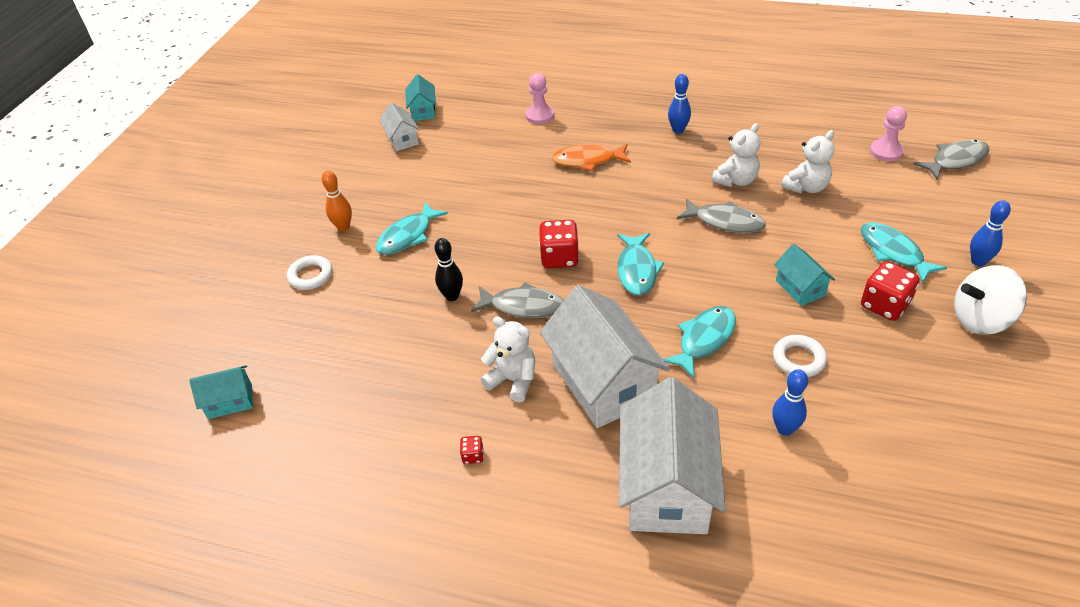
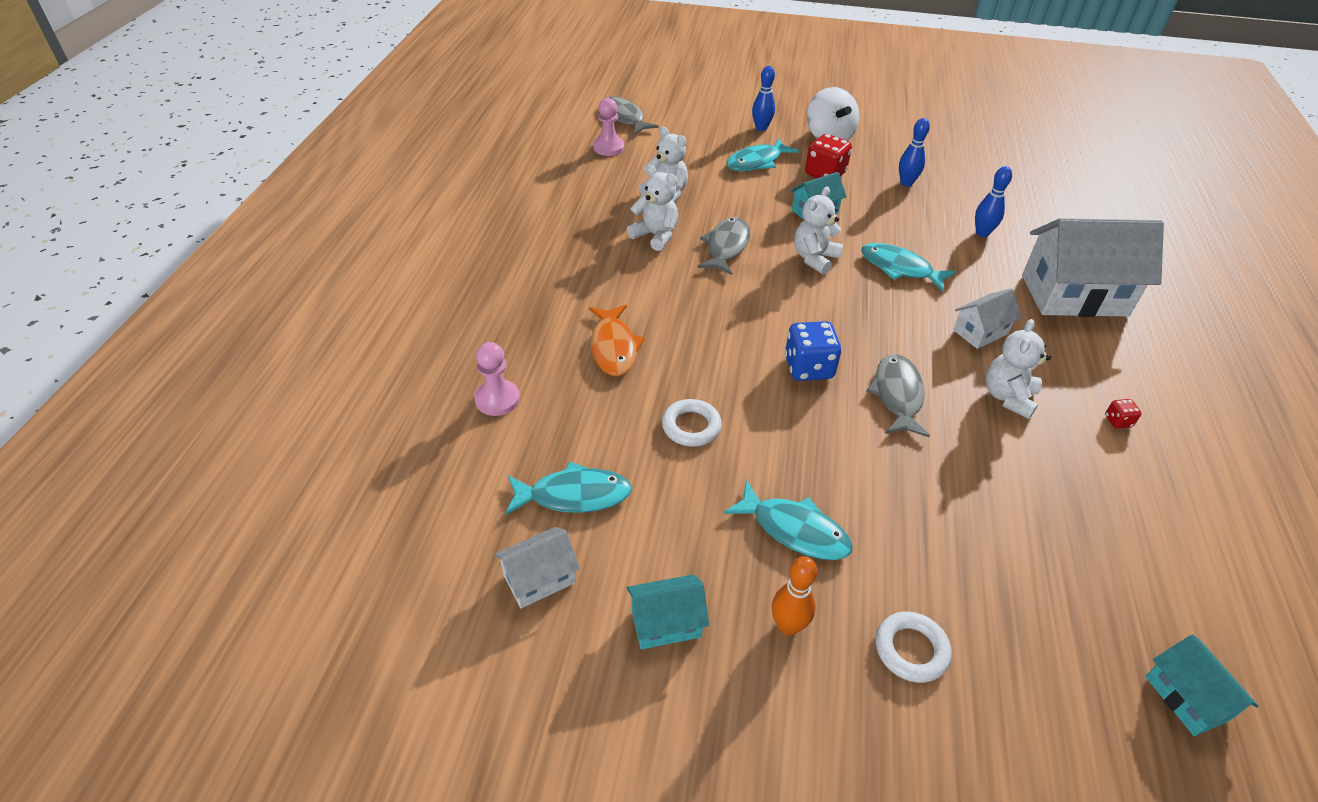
camera: 100 degrees left, 0 degrees up
turquoise house [405,74,436,121] -> turquoise house moved to [627,574,709,649]
black bowling pin [434,238,463,301] -> none
red dice [539,220,579,268] -> blue dice [785,321,842,381]
white house [540,285,670,428] -> white house [953,288,1022,349], size x0.49
turquoise fish [617,233,664,296] -> turquoise fish moved to [505,461,632,515]
blue bowling pin [668,74,691,134] -> blue bowling pin moved to [899,118,930,187]
white ring [773,335,827,377] -> white ring moved to [662,399,722,447]
none -> white teddy bear [794,187,843,274]

